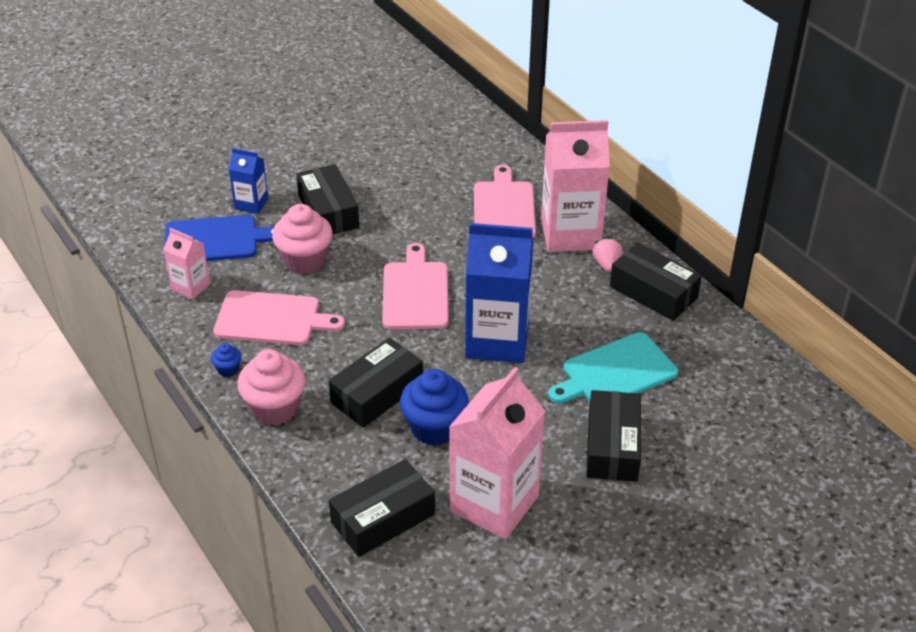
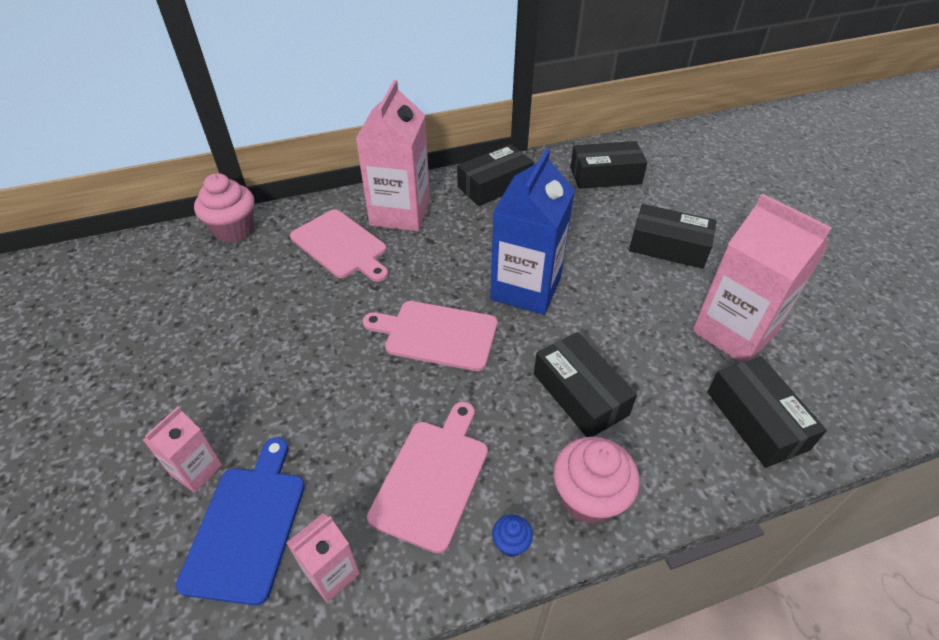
camera: 75 degrees left, 5 degrees up
blue carton [229,148,268,214] -> pink carton [143,407,222,493]
pink cupcake [272,204,333,274] -> pink cupcake moved to [194,173,254,243]
black box [296,164,359,235] -> black box moved to [570,141,648,189]
blue cupcake [400,369,469,446] -> none
pink cutting board [474,165,536,239] -> pink cutting board turned 150 degrees counterclockwise [290,209,388,282]
turquoise cutting board [548,332,678,403] -> none
pink strawberry [593,237,622,272] -> none

